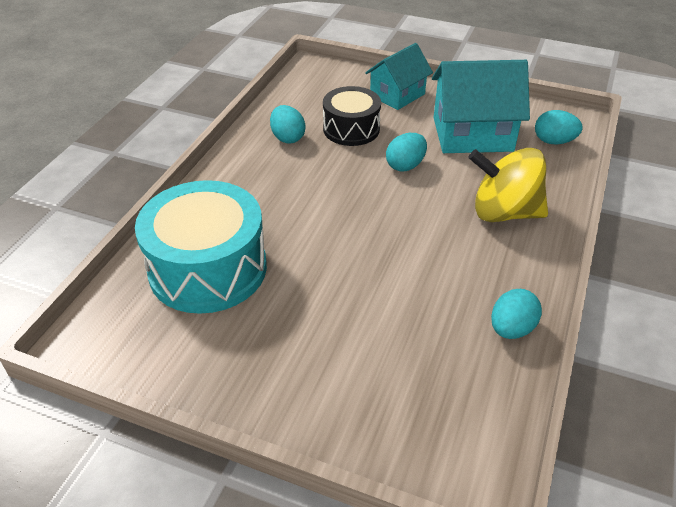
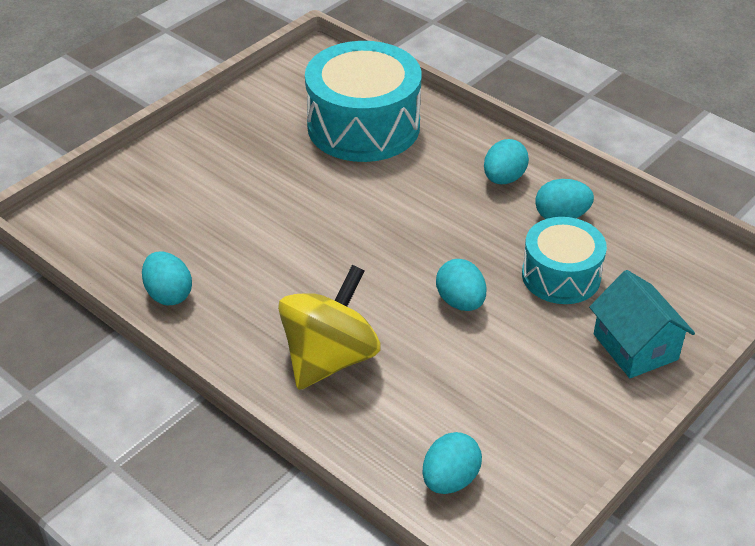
camera: 110 degrees right, 0 degrees up
black drum [323,86,381,146] -> turquoise drum [522,217,607,304]
turquoise house [432,60,530,153] -> none
none -> turquoise egg [484,139,529,184]

